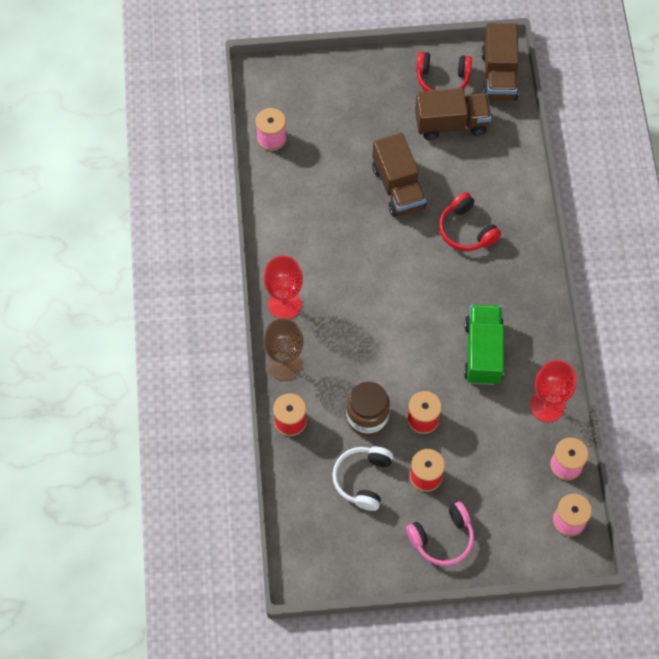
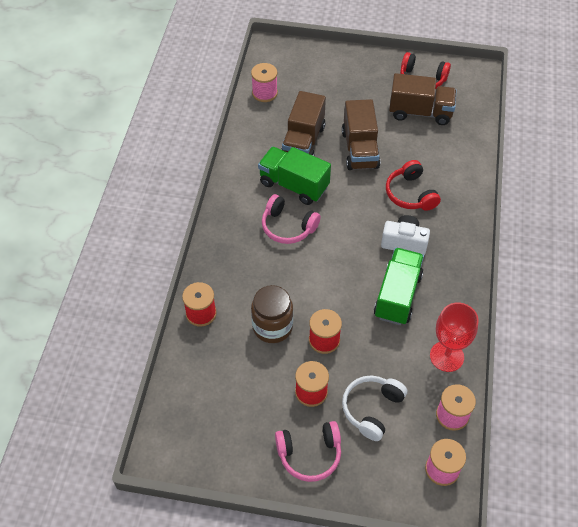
camera: 15 degrees right, 10 degrees down
red goblet [263,256,303,319] -> none
brown goblet [263,318,304,381] -> none
white headphones [332,447,393,511] -> white headphones moved to [342,376,407,441]
brown truck [481,23,519,100] -> brown truck moved to [281,91,326,156]
none -> green truck [258,147,331,205]
none -> pink headphones [262,194,321,244]
none -> white camera [381,215,430,255]

